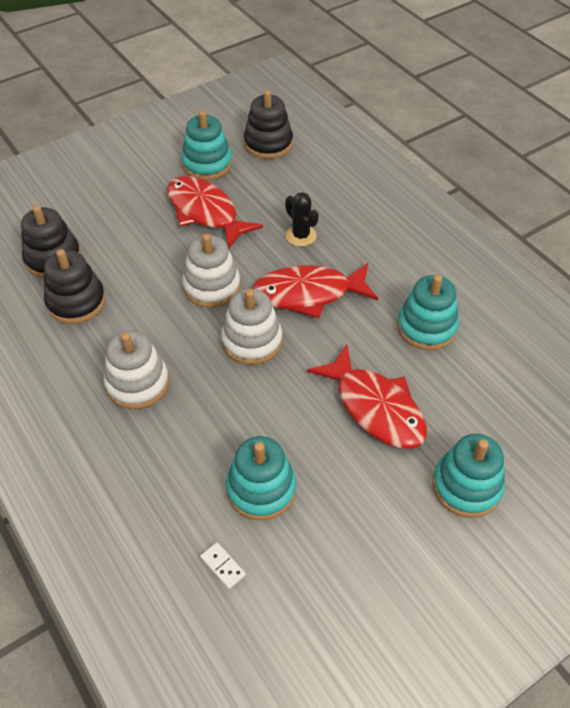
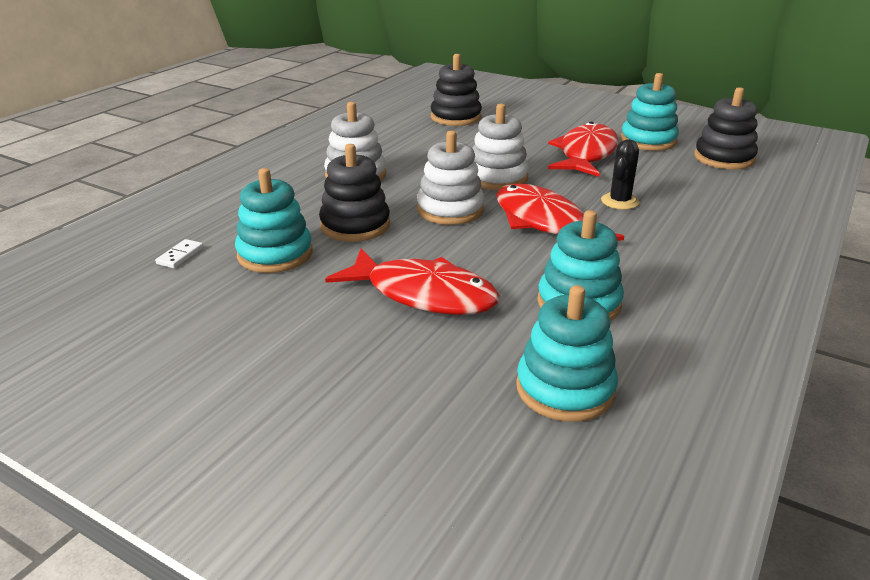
camera: 65 degrees right, 20 degrees down
black stacking toy [44,249,106,324] -> black stacking toy moved to [319,144,390,242]
red fish [307,344,427,449] -> red fish turned 90 degrees counterclockwise [325,249,500,315]
turquoise stacking toy [432,434,505,518] -> turquoise stacking toy moved to [516,285,618,422]

